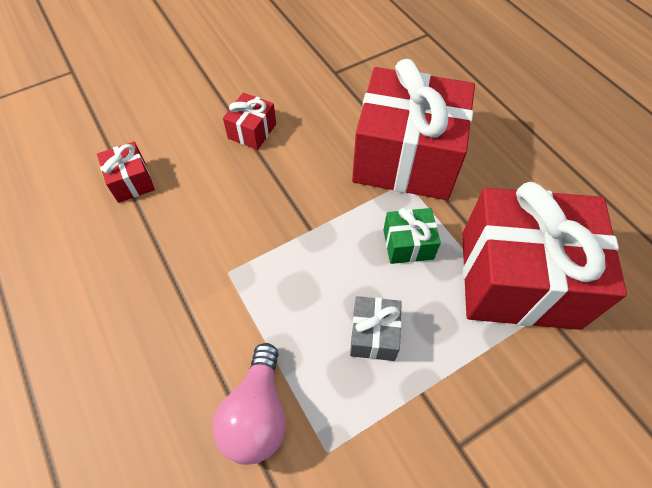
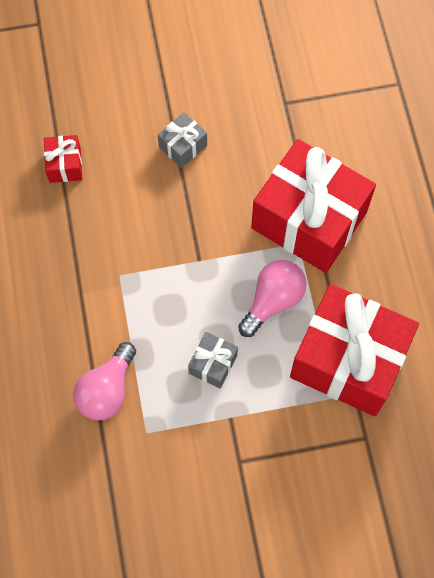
camera: 20 degrees right, 10 degrees up
red gift [223,93,276,150] -> grey gift [158,112,207,168]
green gift [383,208,441,264] -> pink light bulb [238,260,306,337]

